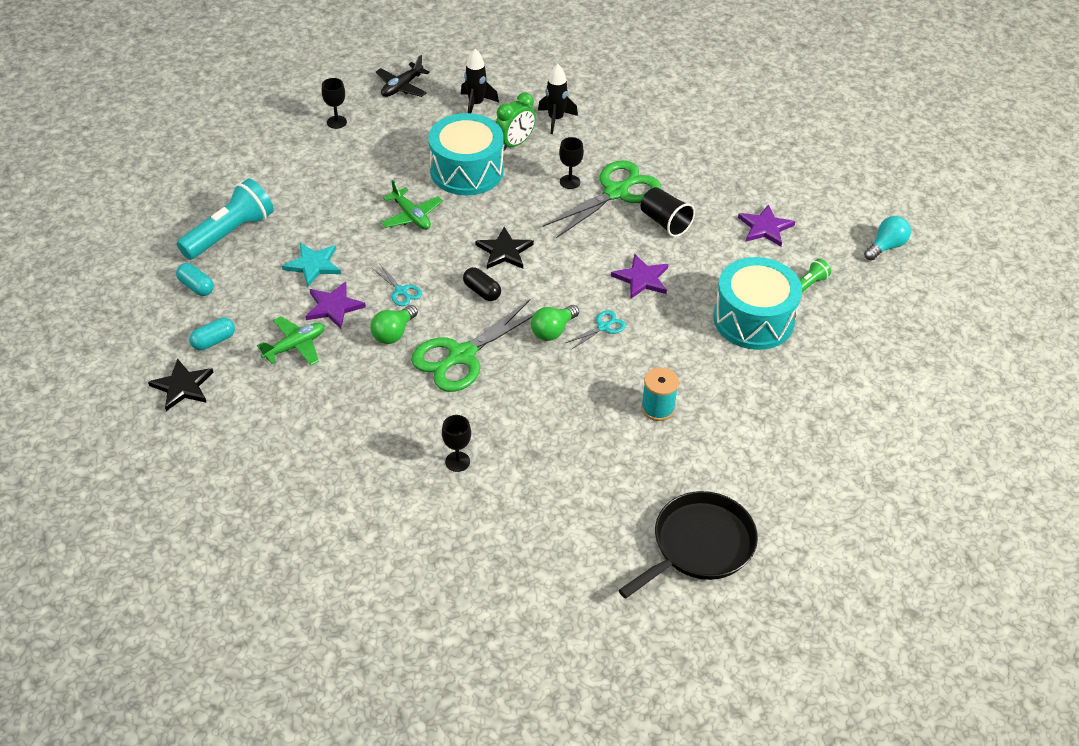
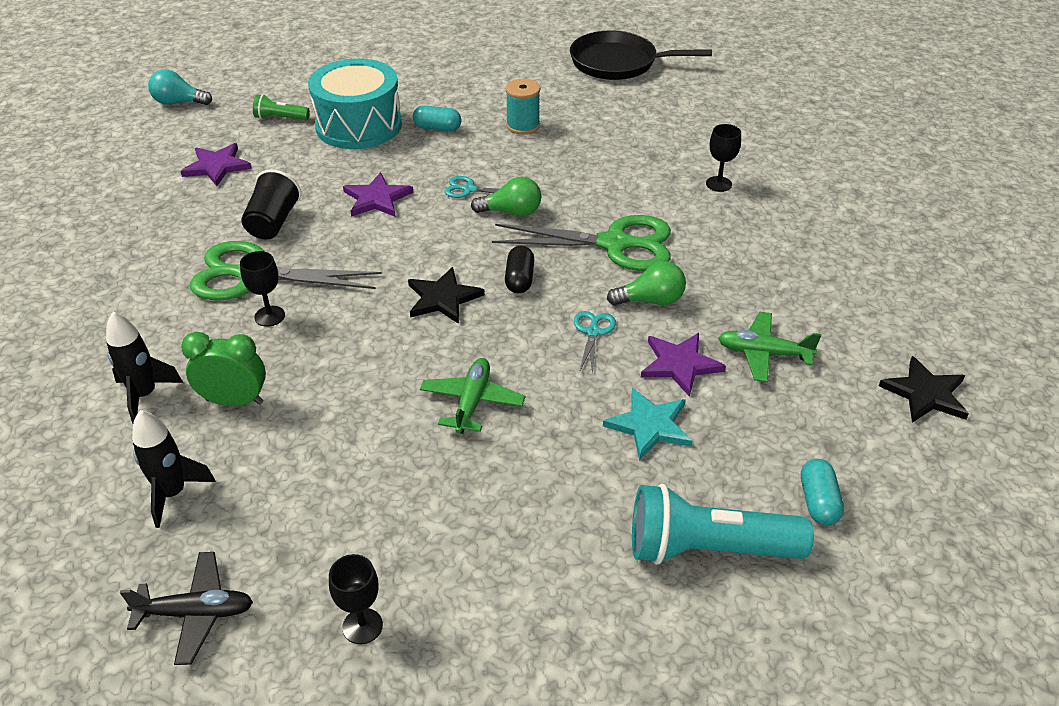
camera: 130 degrees left, 5 degrees down
turquoise capsule [189,318,235,350] -> turquoise capsule moved to [413,105,461,132]
turquoise drum [429,113,504,195] -> none

